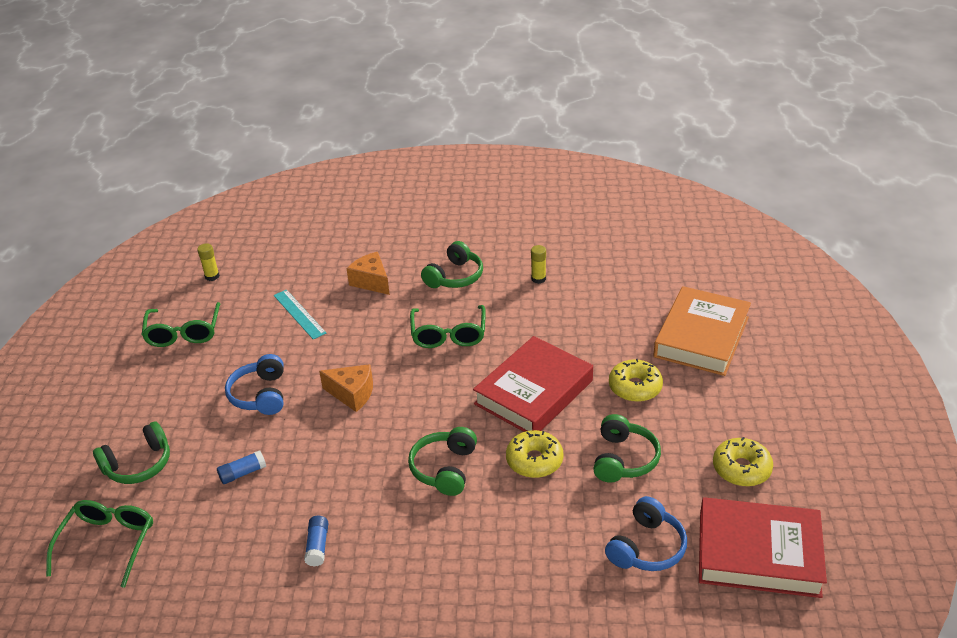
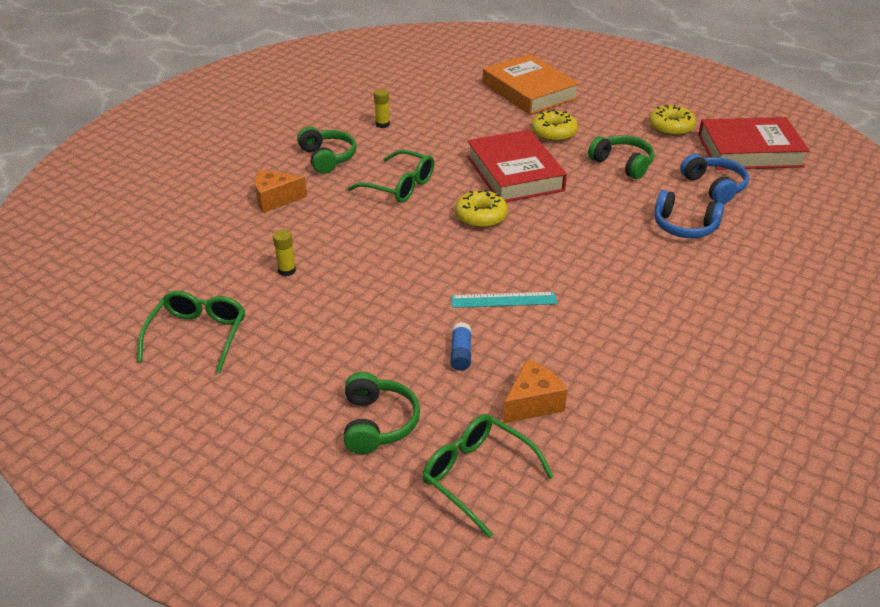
camera: 60 degrees left, 0 degrees up
green glasses [141,302,220,347] -> green glasses turned 105 degrees counterclockwise [137,291,245,373]
yellow glue stick [197,243,220,281] -> yellow glue stick moved to [273,230,296,276]
blue headphones [225,354,284,415] -> blue headphones moved to [654,190,724,238]
turquoise ruler [274,290,327,339] -> turquoise ruler moved to [451,292,557,308]
blue glue stick [304,516,328,567] -> none
orange cheese [319,364,373,412] -> orange cheese moved to [503,359,568,423]
green headphones [408,427,477,496] -> none
yellow donut [506,430,564,478] -> yellow donut moved to [455,190,508,228]
red book [699,497,827,598] -> red book turned 45 degrees clockwise [698,117,810,170]

